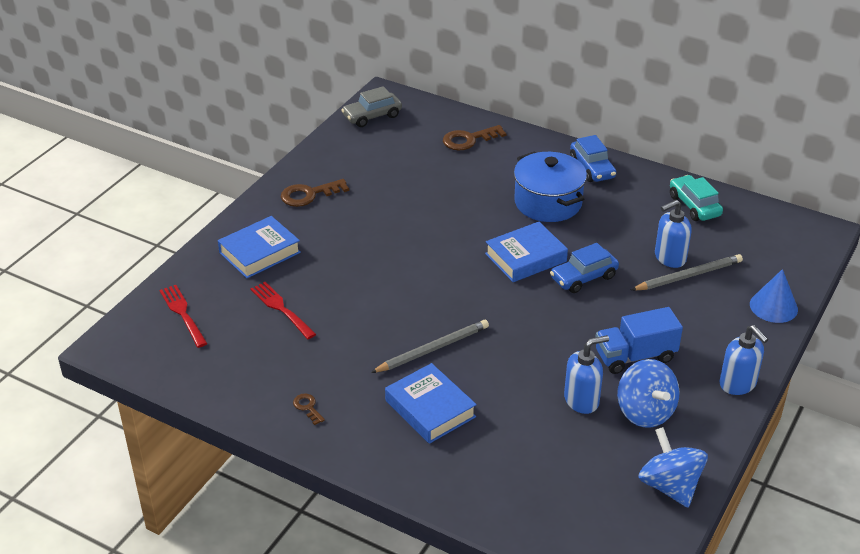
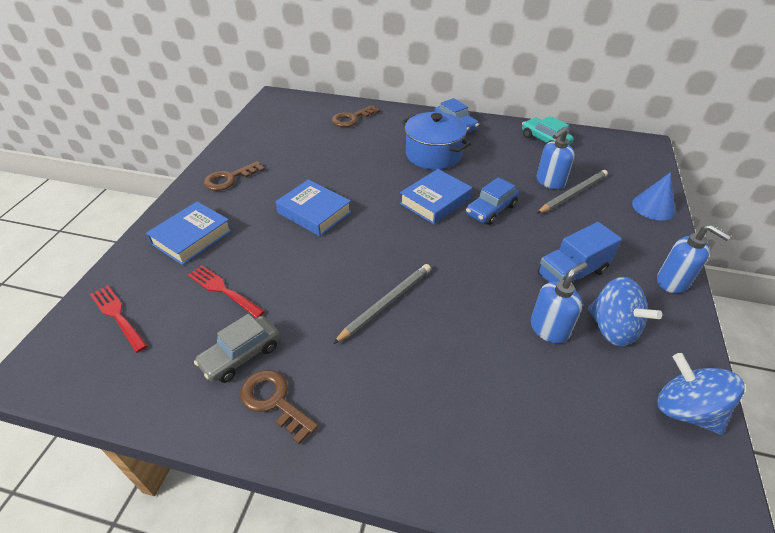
camera: 15 degrees left, 5 degrees up
brown key [293,393,325,425] -> brown key [240,370,318,444], size x1.87
grey car [341,86,402,127] -> grey car moved to [194,314,280,383]
blue book [385,363,477,444] -> blue book moved to [276,179,352,236]

